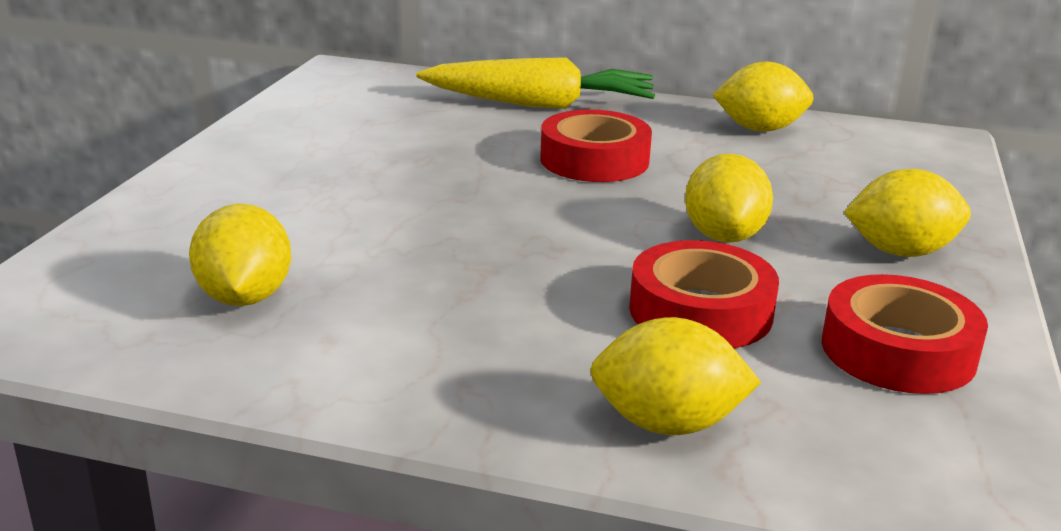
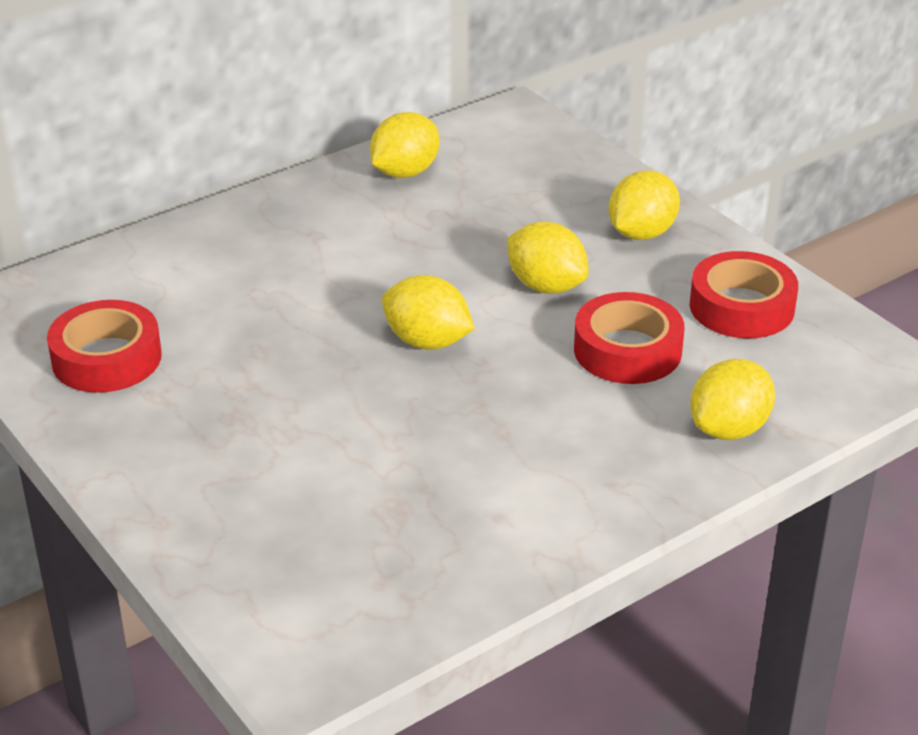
camera: 50 degrees left, 10 degrees up
yellow lemon [189,204,291,306] -> yellow lemon moved to [382,275,475,350]
yellow carrot [416,57,655,109] -> none
red tape [540,109,652,182] -> red tape moved to [47,300,162,393]

